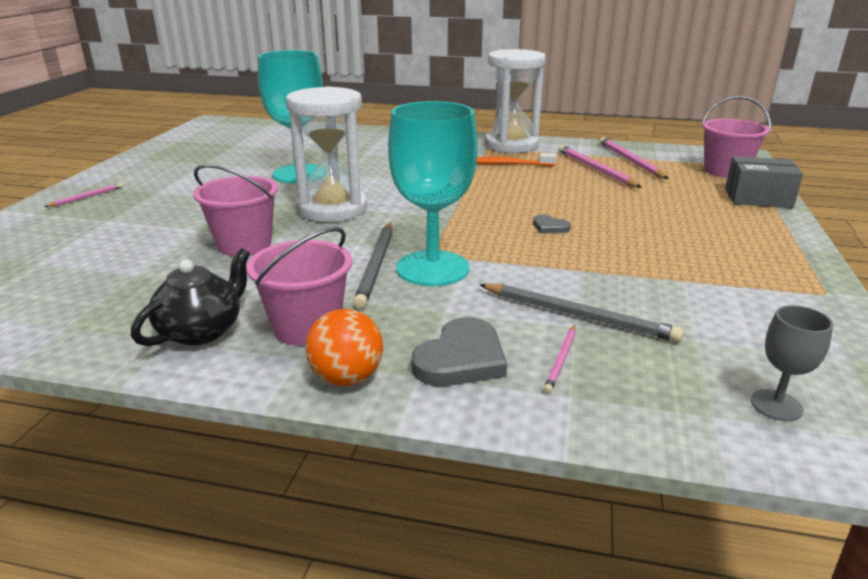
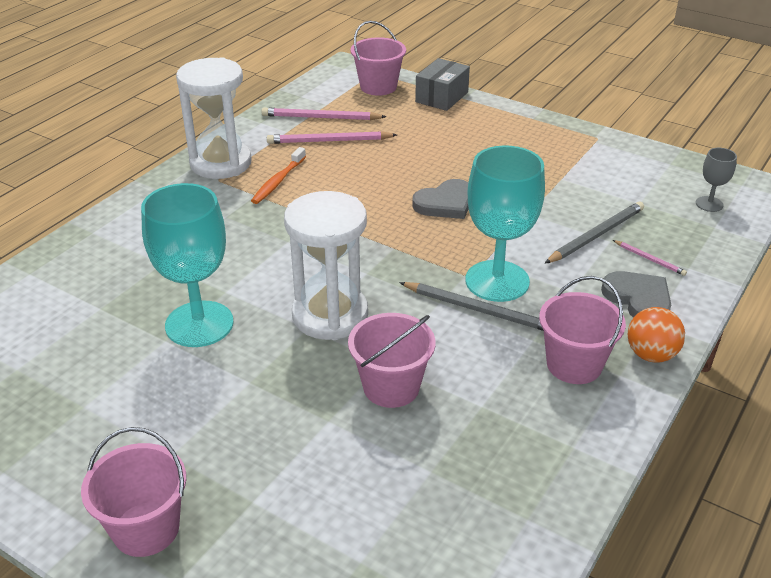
camera: 70 degrees left, 10 degrees up
pink pencil [45,183,123,207] -> pink bucket [81,427,186,557]
black teapot [131,248,250,346] -> none
grey heart [533,214,571,234] -> grey heart [413,179,469,219], size x1.90

